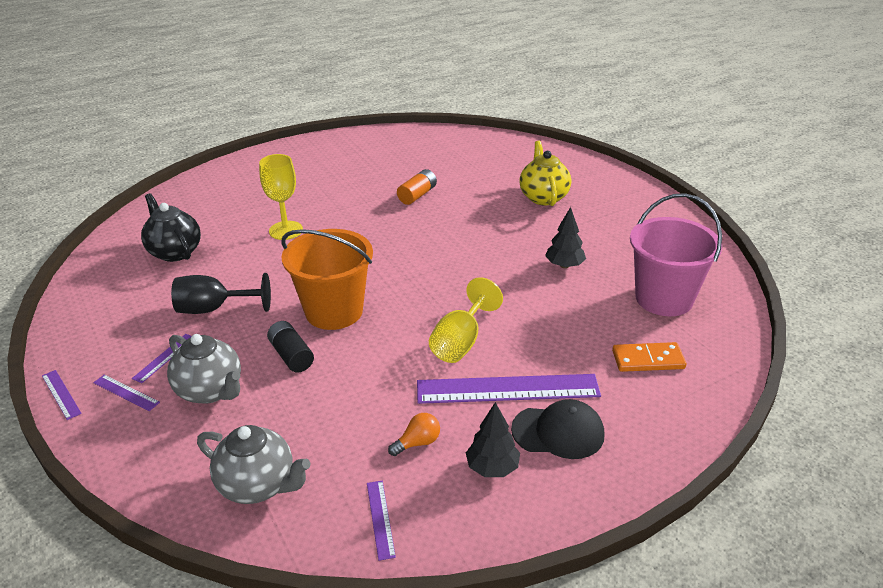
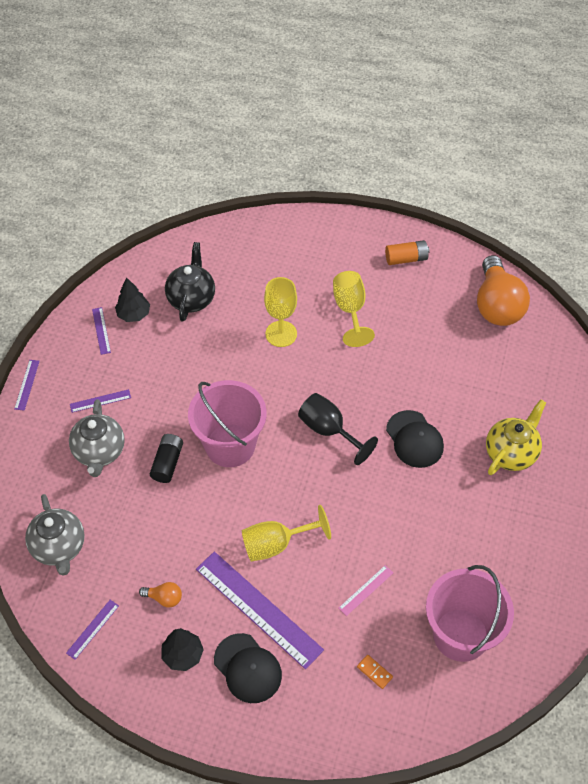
camera: 45 degrees right, 20 degrees up
purple ruler [93,375,160,411] -> purple ruler moved to [92,307,111,355]
black goblet [171,273,271,314] -> black goblet moved to [298,393,378,465]
orange bucket [281,229,373,330] -> pink bucket [188,380,267,467]
orange battery [397,169,437,205] -> orange battery moved to [385,240,430,265]
black tree [545,207,586,268] -> black tree moved to [115,277,150,322]
orange domino [612,342,686,372] -> orange domino [357,655,393,689], size x0.56
none -> yellow goblet [333,271,375,347]
none -> pink ruler [339,565,393,616]
none -> black cap [386,410,444,468]
none -> orange light bulb [477,255,530,326]

